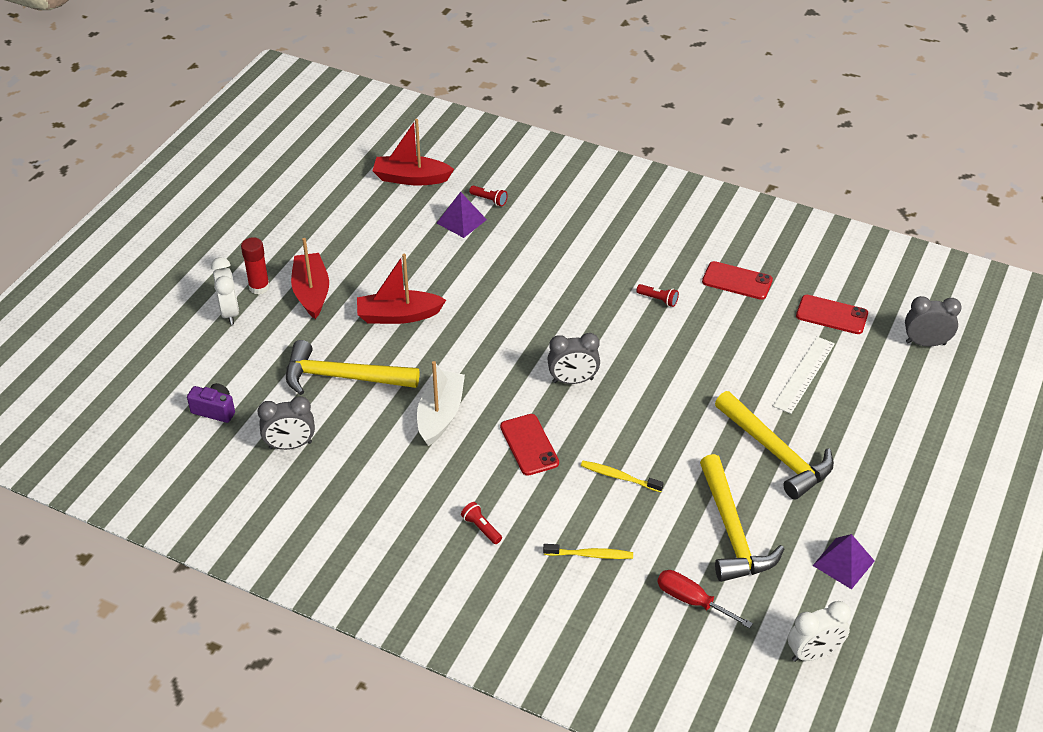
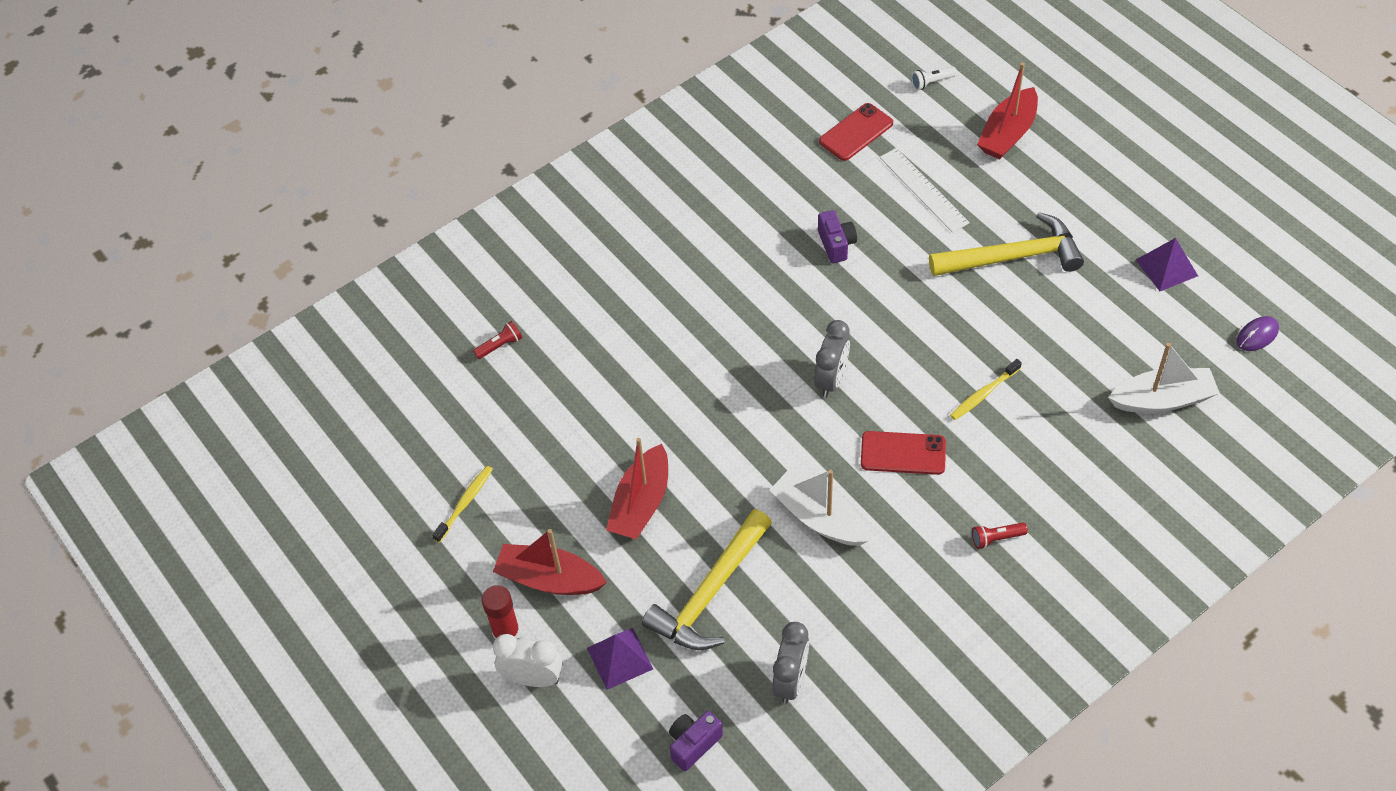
camera: 60 degrees left, 10 degrees up
red boat [373,119,454,185] -> red boat moved to [977,63,1038,159]
purple pyramid [437,192,487,238] -> purple pyramid moved to [587,628,653,690]
yellow toothbrush [543,544,633,559] -> yellow toothbrush moved to [432,466,493,543]
red flashlight [636,284,679,307] -> none
red screwdriver [657,570,753,629] -> white boat [1108,343,1219,413]
yellow hammer [700,454,784,582] -> none
red phone [702,261,773,300] -> none
white clock [788,601,851,662] -> purple mouse [1237,316,1279,351]
grey clock [905,296,962,347] -> white flashlight [911,66,957,90]
none -> purple camera [818,210,857,263]

